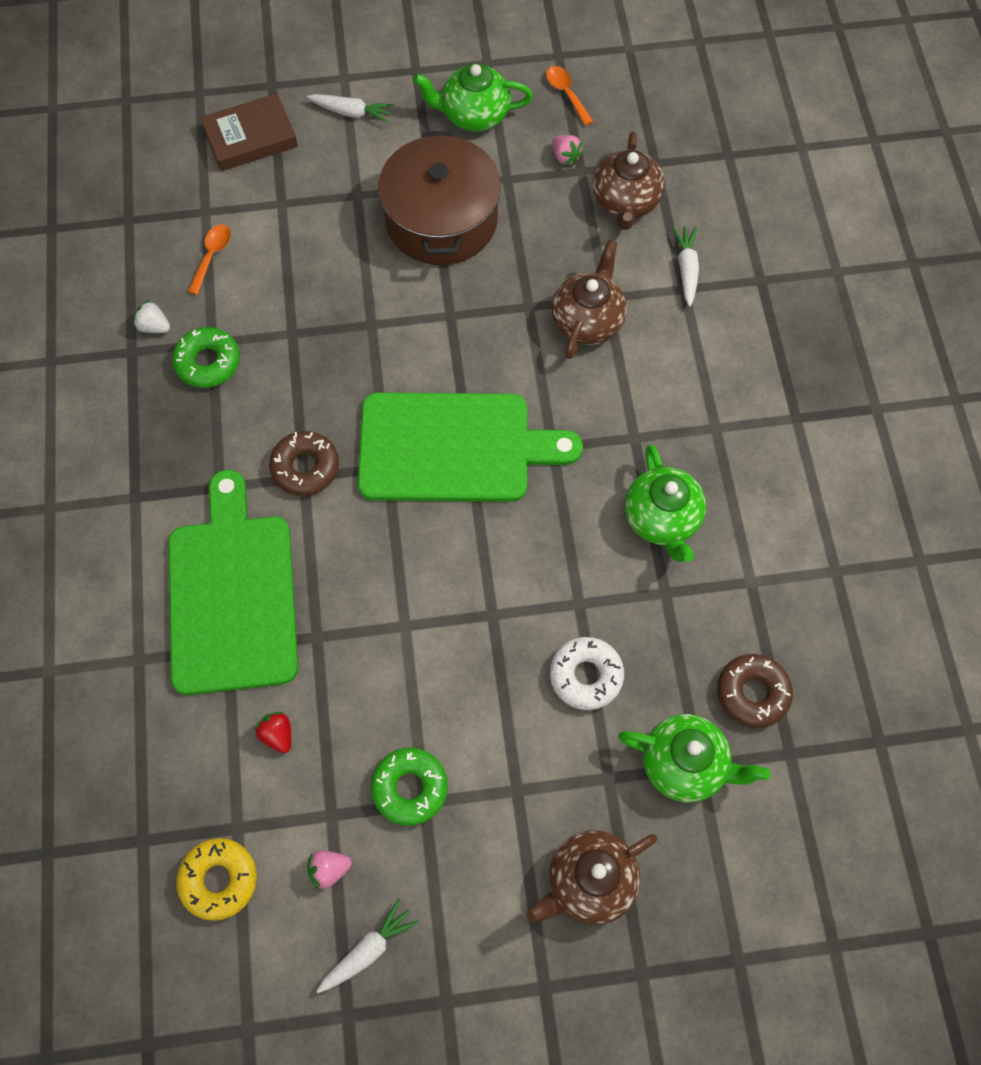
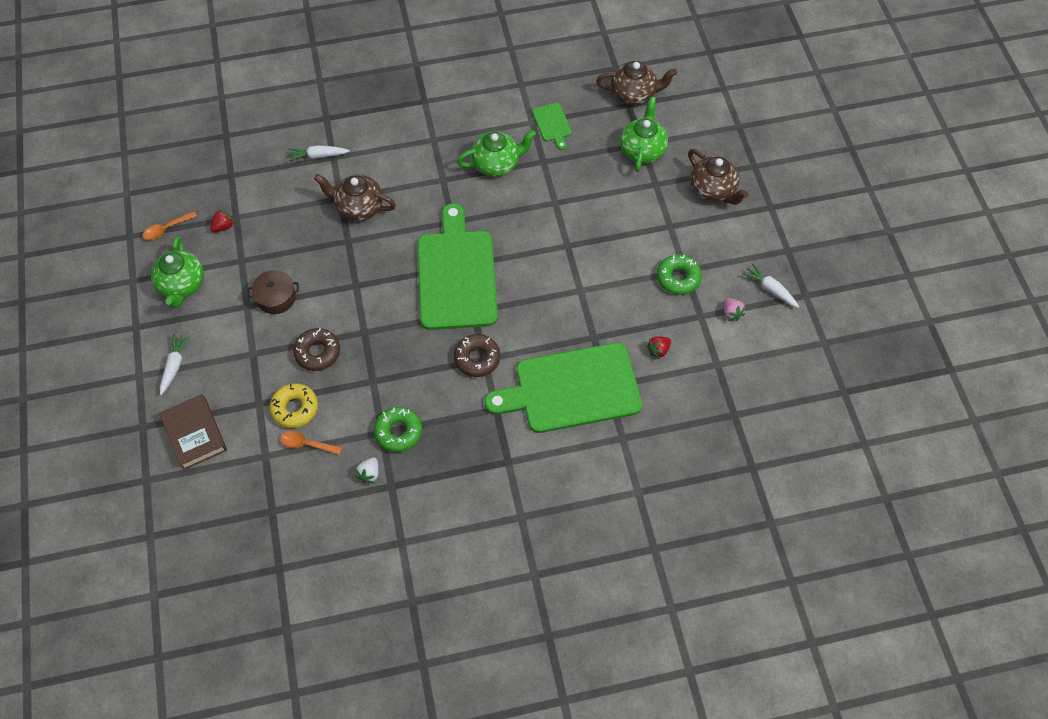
camera: 95 degrees left, 5 degrees down
yellow donut [177,838,257,921] -> yellow donut moved to [270,383,318,428]
brown pot [378,131,501,265] -> brown pot [248,270,299,314], size x0.49
white donut [550,637,624,710] -> none
pink strawberry [552,135,584,166] -> red strawberry [210,209,235,232]
brown teapot [593,131,665,230] -> brown teapot moved to [596,61,677,105]
brown donut [717,654,793,728] -> brown donut moved to [293,328,340,371]
none -> green cutting board [532,103,572,150]

